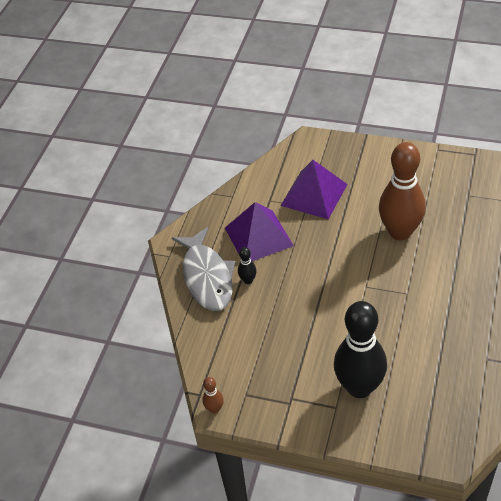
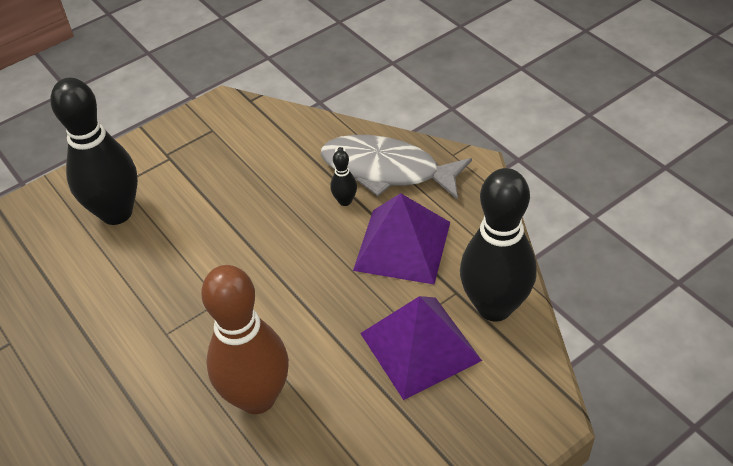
camera: 125 degrees right, 0 degrees up
brown bowling pin [202,377,224,414] -> none
none -> black bowling pin [460,168,537,321]

